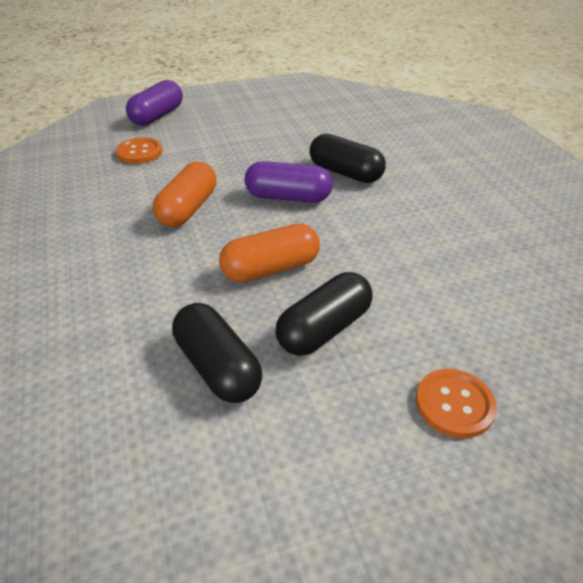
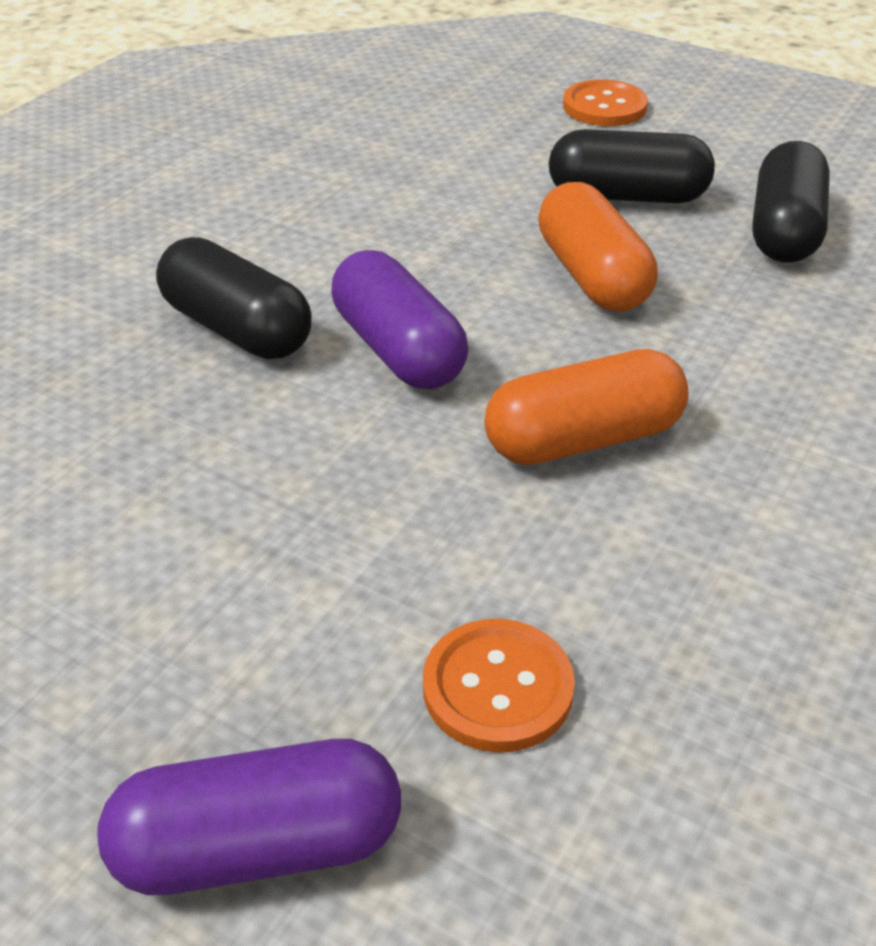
camera: 130 degrees left, 0 degrees up
orange capsule [219,224,320,283] -> orange capsule turned 45 degrees clockwise [538,182,657,312]
black capsule [309,134,386,183] -> black capsule turned 45 degrees counterclockwise [156,237,311,359]

